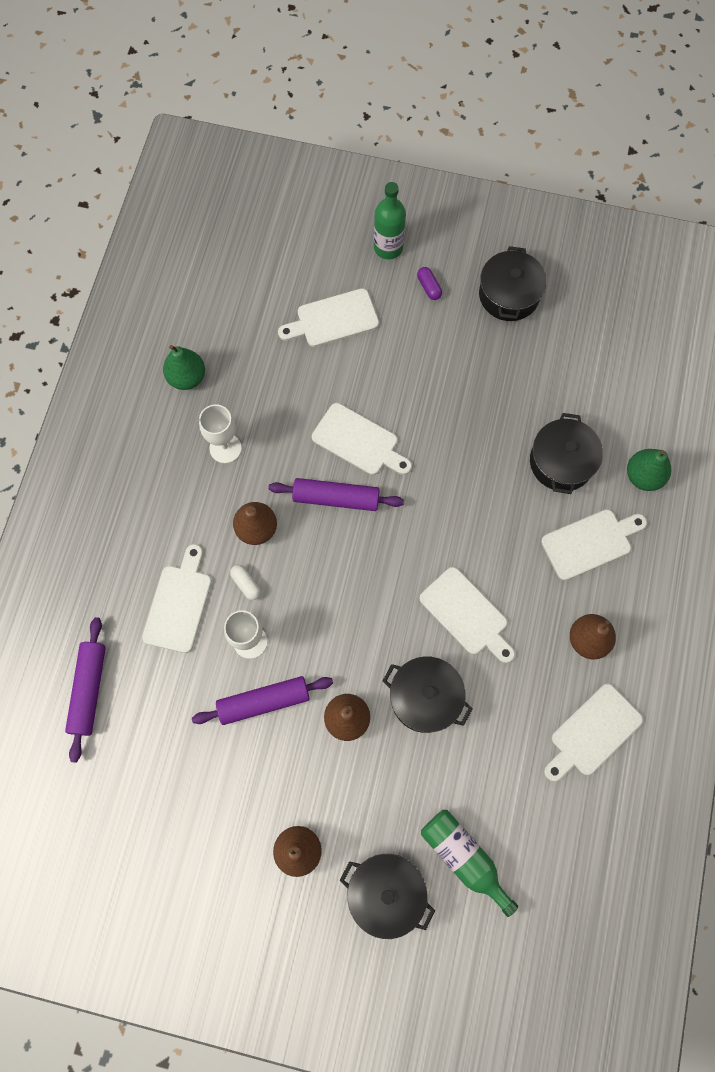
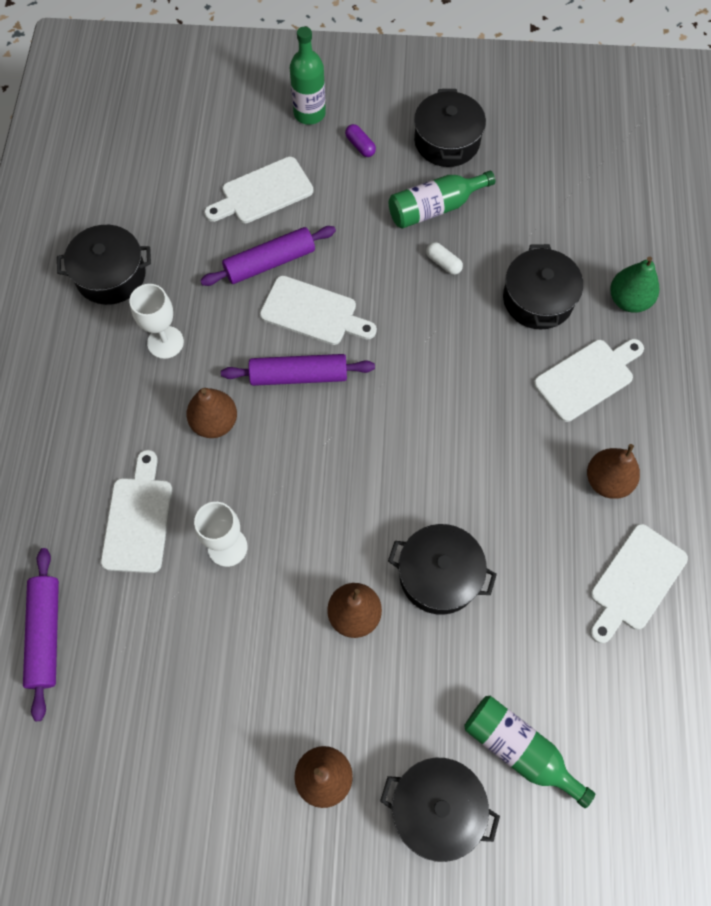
camera: 10 degrees left, 5 degrees down
green pear [163,345,205,390] -> black pot [57,225,151,305]
purple rolling pin [192,676,333,725] -> purple rolling pin moved to [200,226,336,286]
white capsule [230,565,261,600] -> white capsule moved to [426,242,463,275]
white cutting board [419,567,515,663] -> none
none -> green bottle [389,171,495,229]

